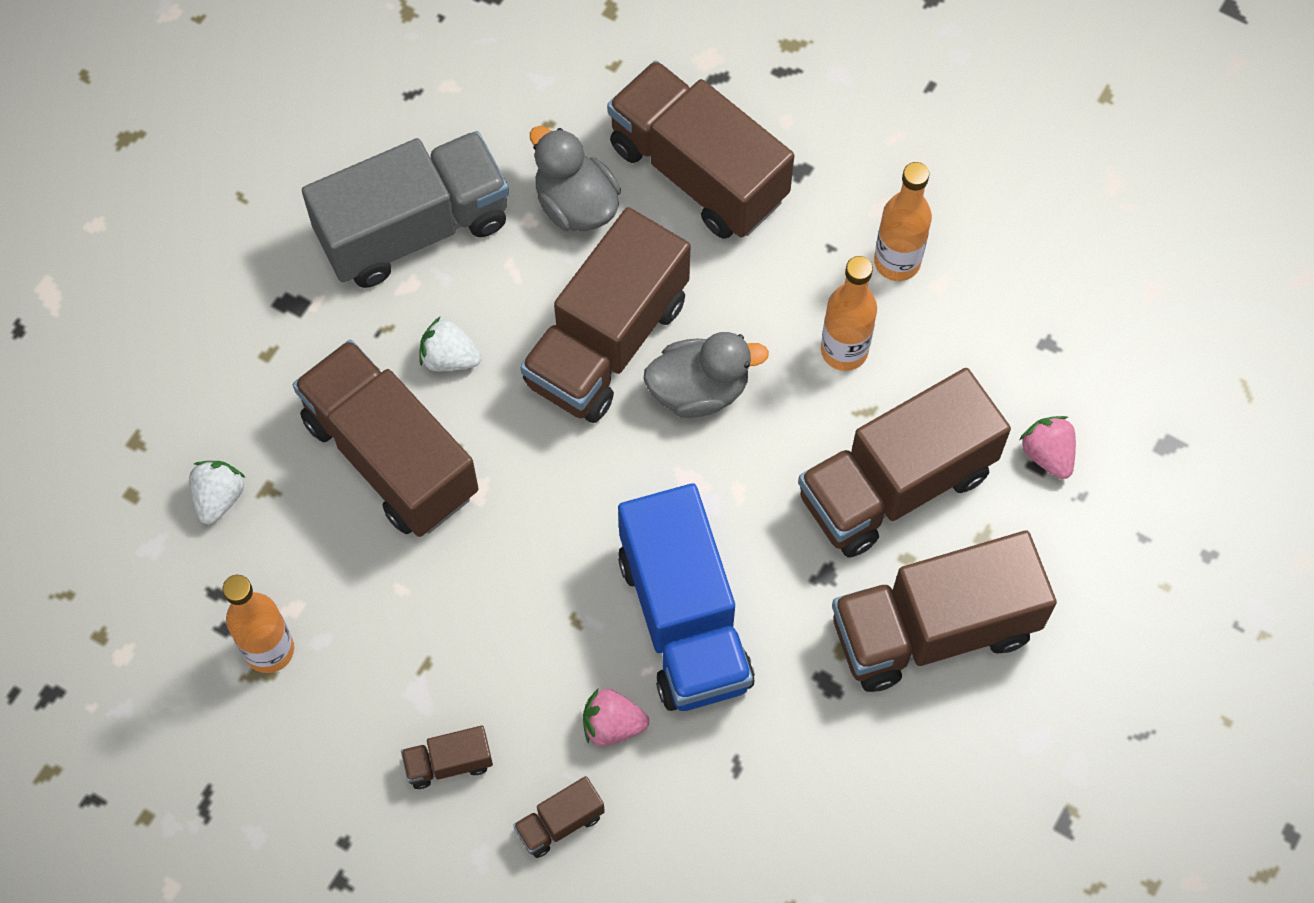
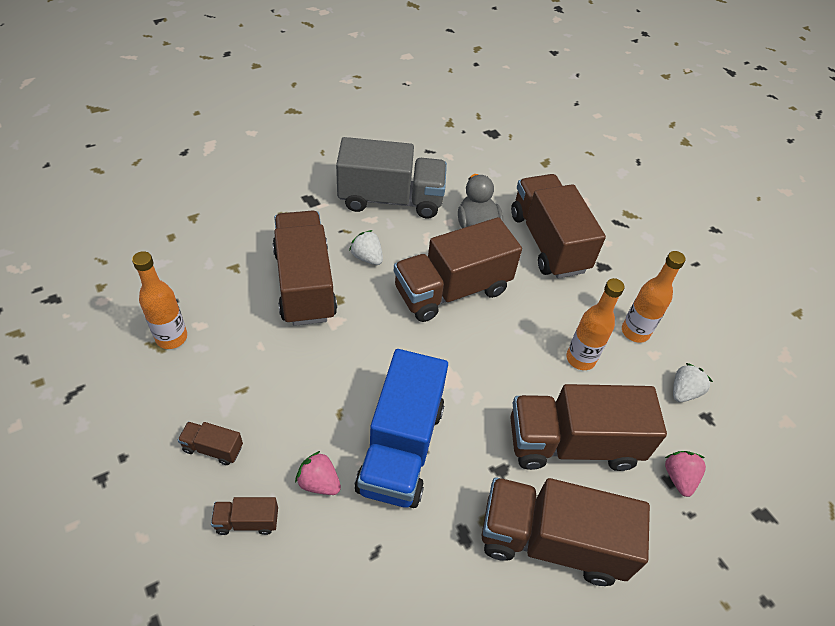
camera: 25 degrees right, 15 degrees down
white strawberry [189,461,246,525] -> white strawberry moved to [673,363,713,402]
grey duck [643,332,769,418] -> none

